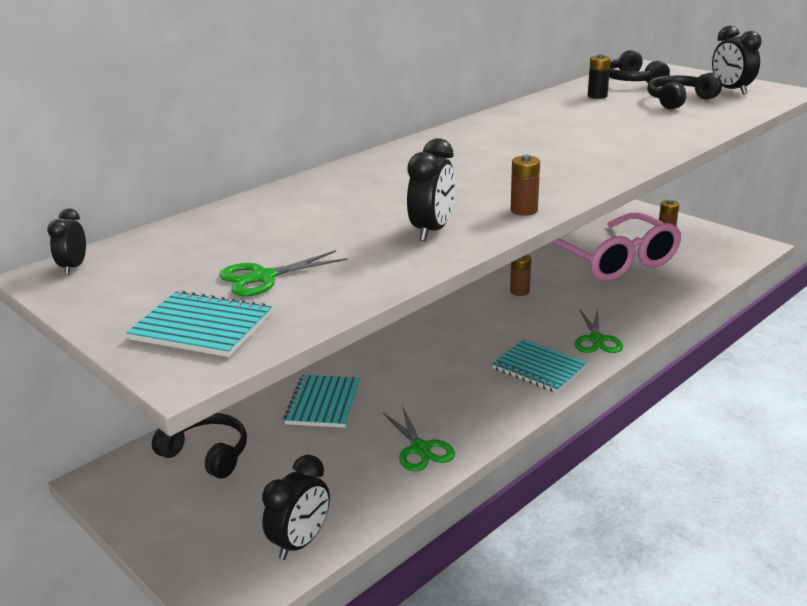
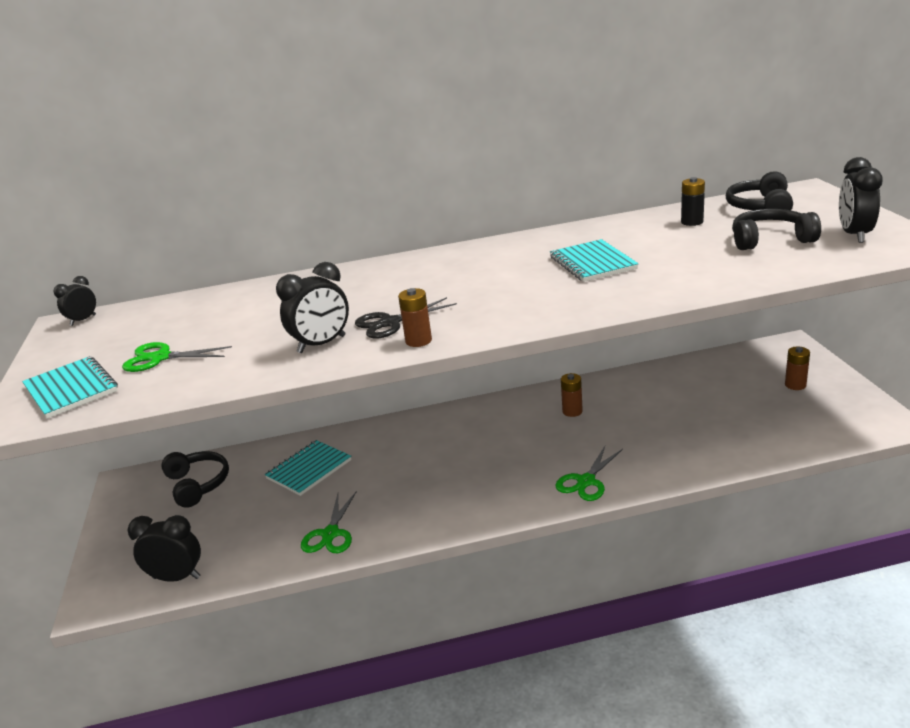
camera: 35 degrees right, 0 degrees up
black clock [262,455,330,560] -> black clock turned 150 degrees counterclockwise [128,515,201,582]
turquoise notebook [492,339,587,393] -> turquoise notebook moved to [550,239,639,282]
pink glasses [550,212,681,281] -> none
none -> black scissors [355,297,457,339]

